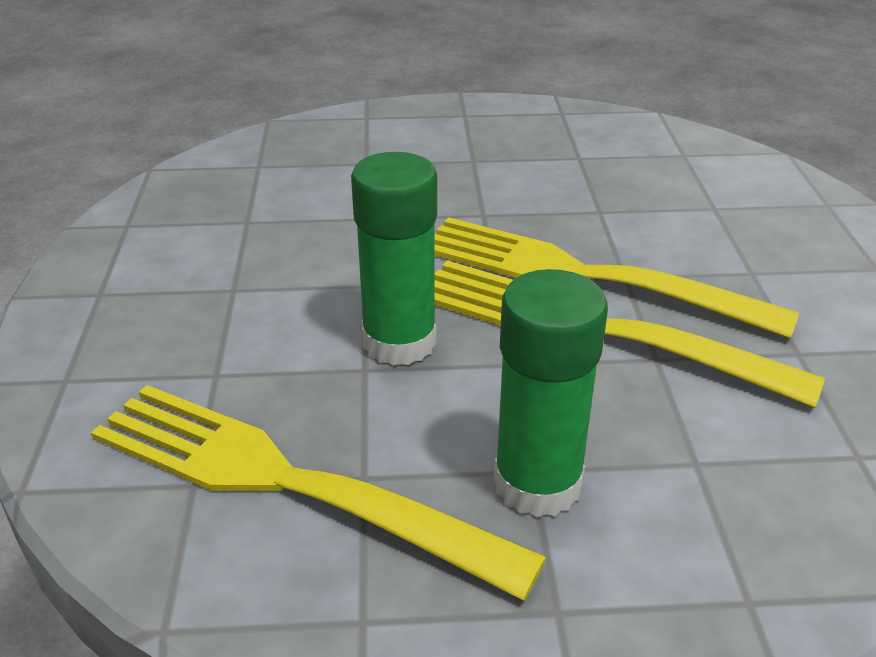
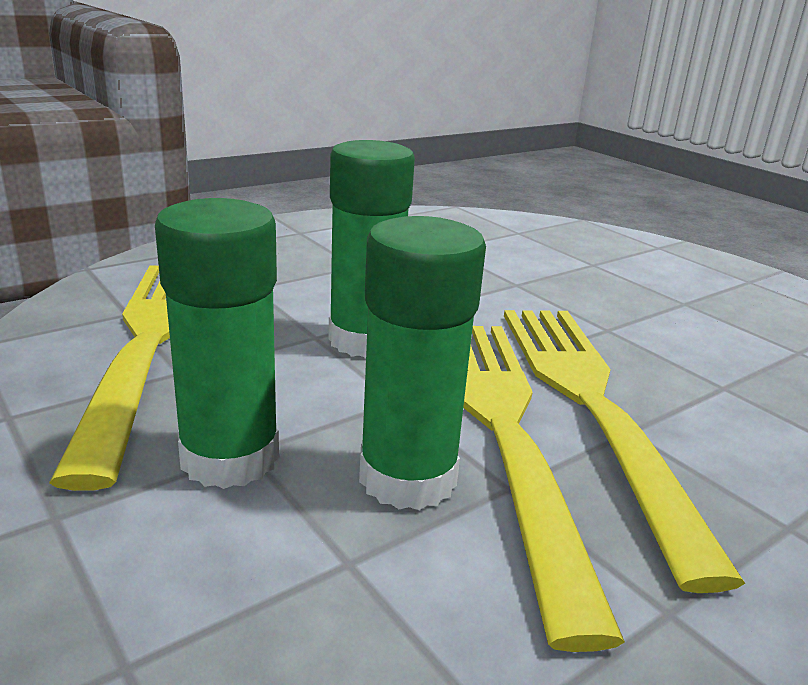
camera: 55 degrees right, 10 degrees down
none -> green glue stick [359,216,486,510]

